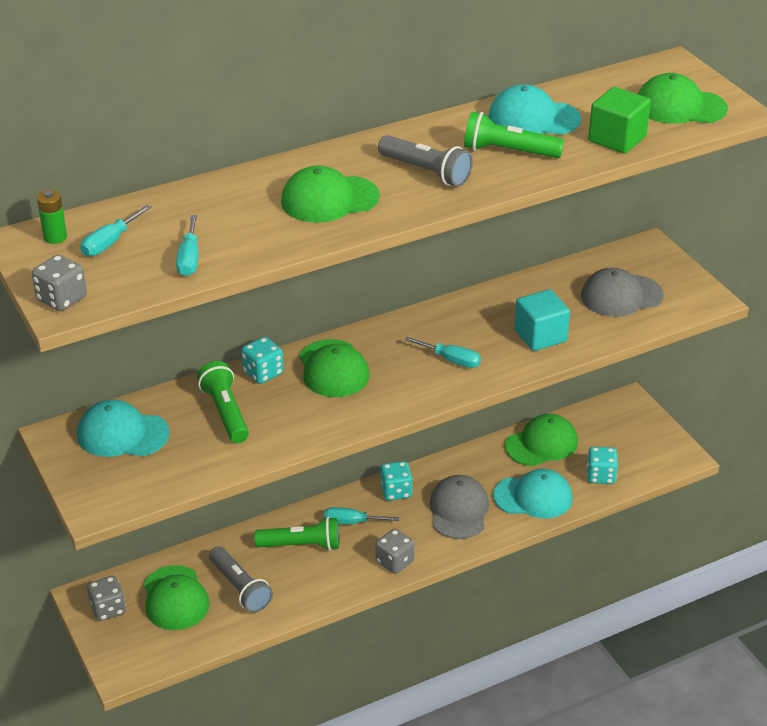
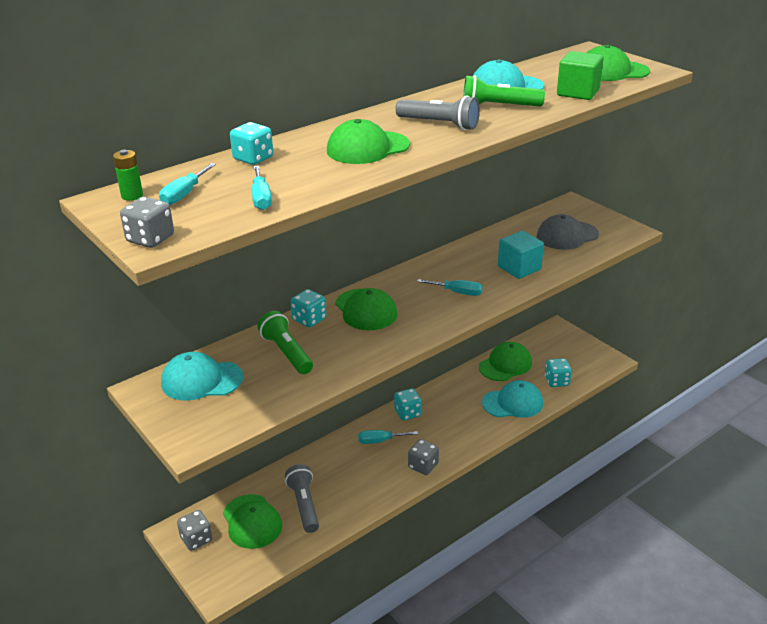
camera: 10 degrees left, 5 degrees down
grey flashlight [209,546,273,613] -> grey flashlight turned 150 degrees counterclockwise [285,464,319,533]
green flashlight [254,517,339,550] -> none
grey cap [429,475,489,539] -> none
none -> turquoise dice [230,122,273,165]

